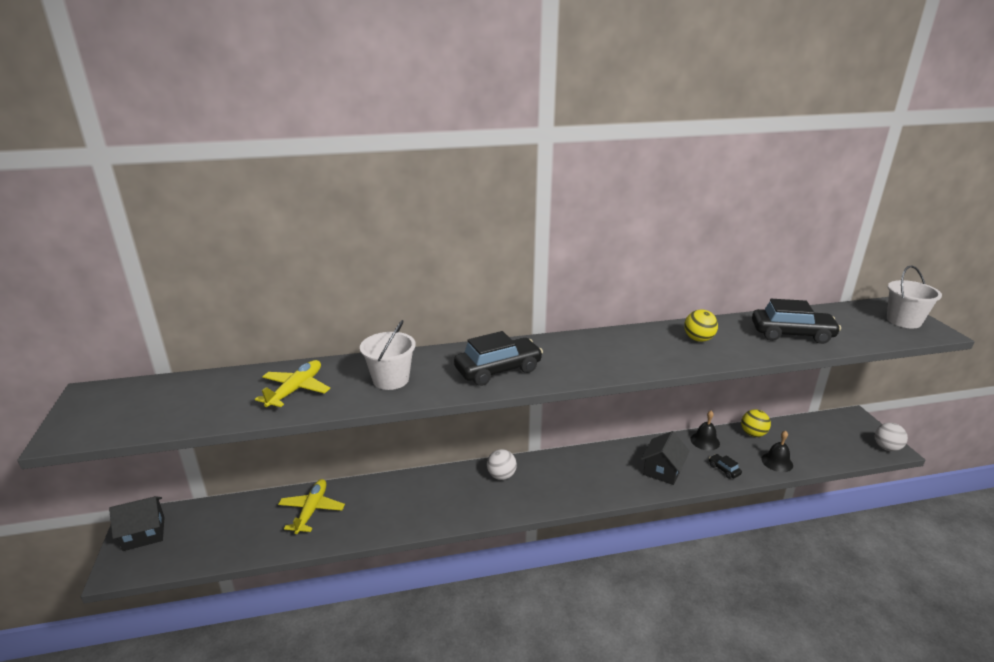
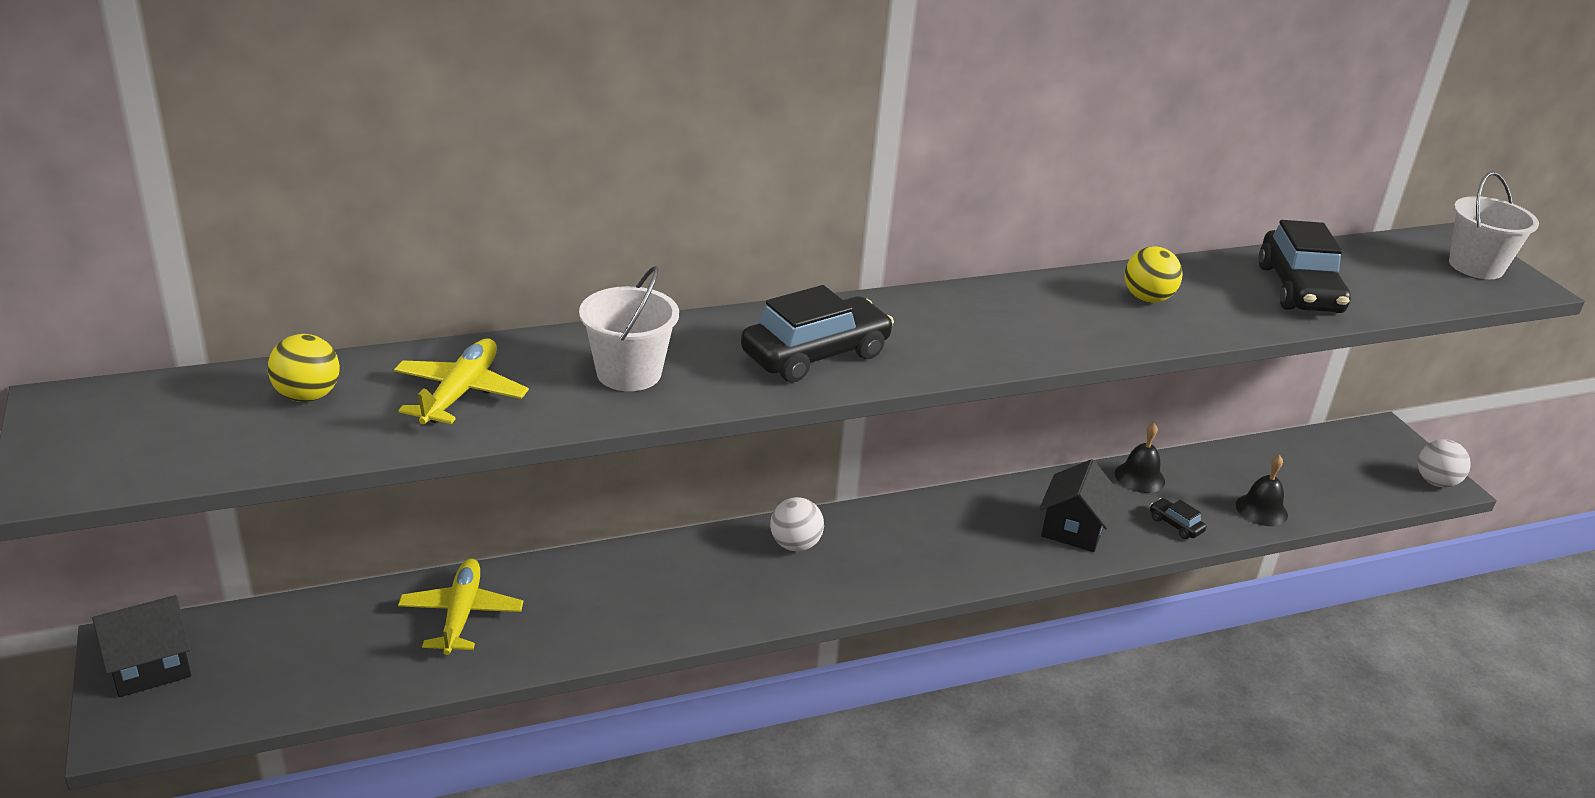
camera: 10 degrees left, 5 degrees up
yellow ball [741,409,771,437] -> yellow ball moved to [268,334,340,402]
black car [752,299,841,344] -> black car turned 90 degrees clockwise [1258,220,1351,313]

